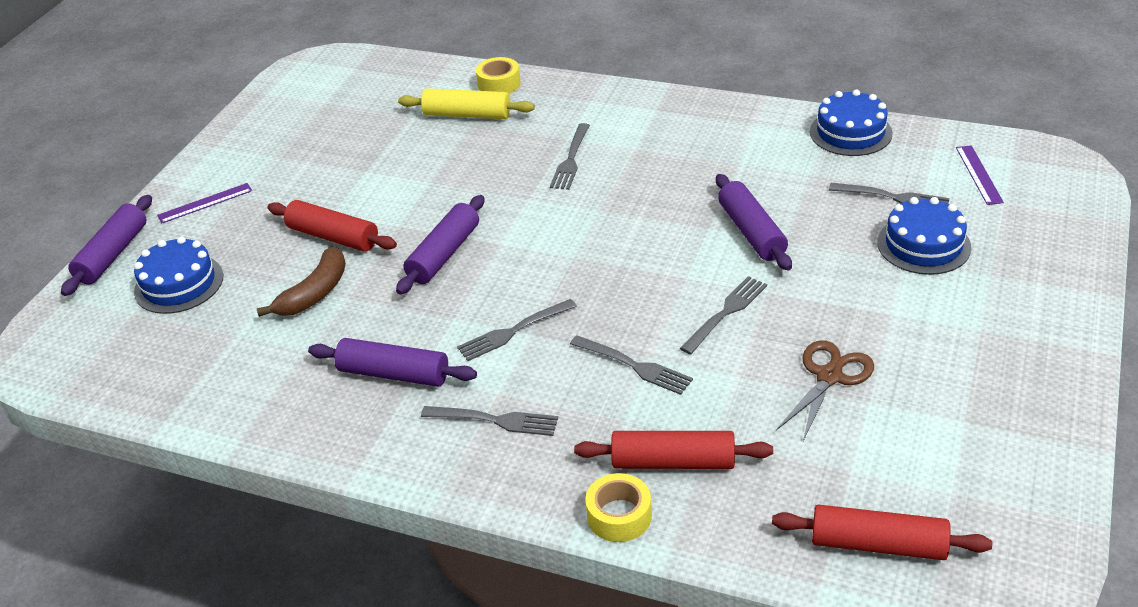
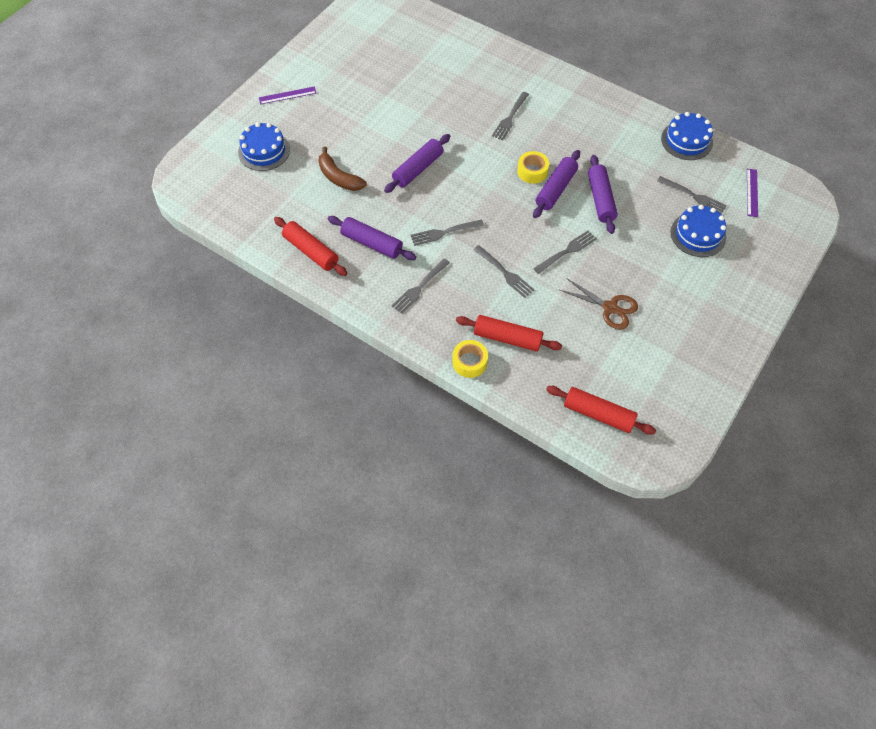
camera: 10 degrees right, 20 degrees up
purple rolling pin [61,195,152,296] -> purple rolling pin moved to [533,150,580,218]
brown banana [256,247,346,317] -> brown banana turned 90 degrees clockwise [318,146,367,191]
red rolling pin [267,200,397,252] -> red rolling pin moved to [274,217,347,276]
yellow rolling pin [398,88,535,119] -> none
grey fork [421,406,558,436] -> grey fork turned 105 degrees clockwise [392,258,450,314]
yellow tape [476,57,521,94] -> yellow tape moved to [517,151,549,184]
brown scissors [776,340,874,441] -> brown scissors turned 75 degrees clockwise [560,278,638,330]

